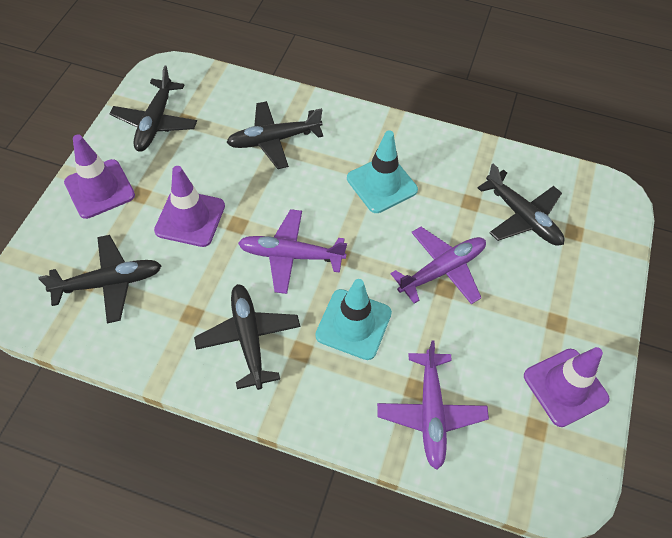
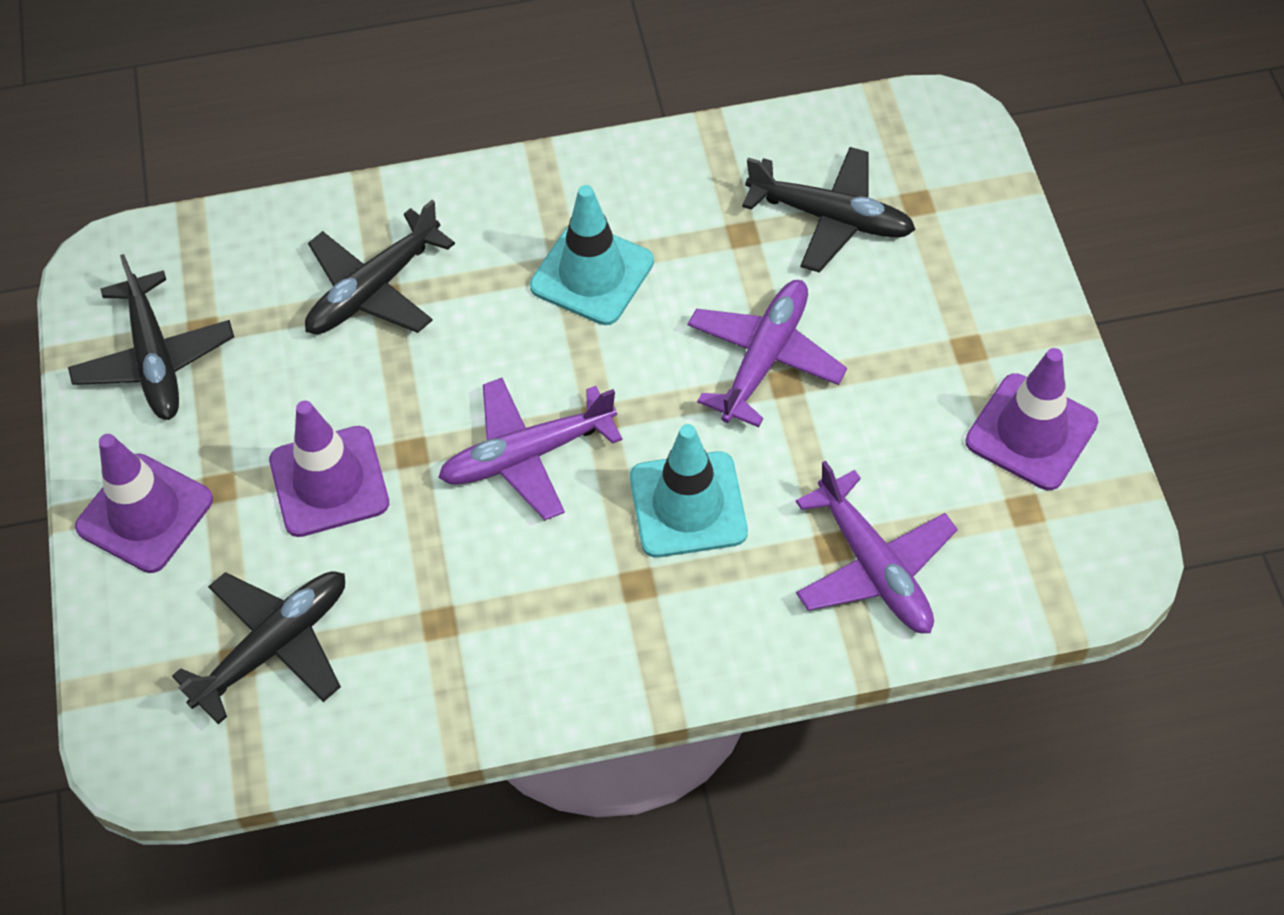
camera: 25 degrees left, 0 degrees up
black plane [194,284,300,390] -> none

